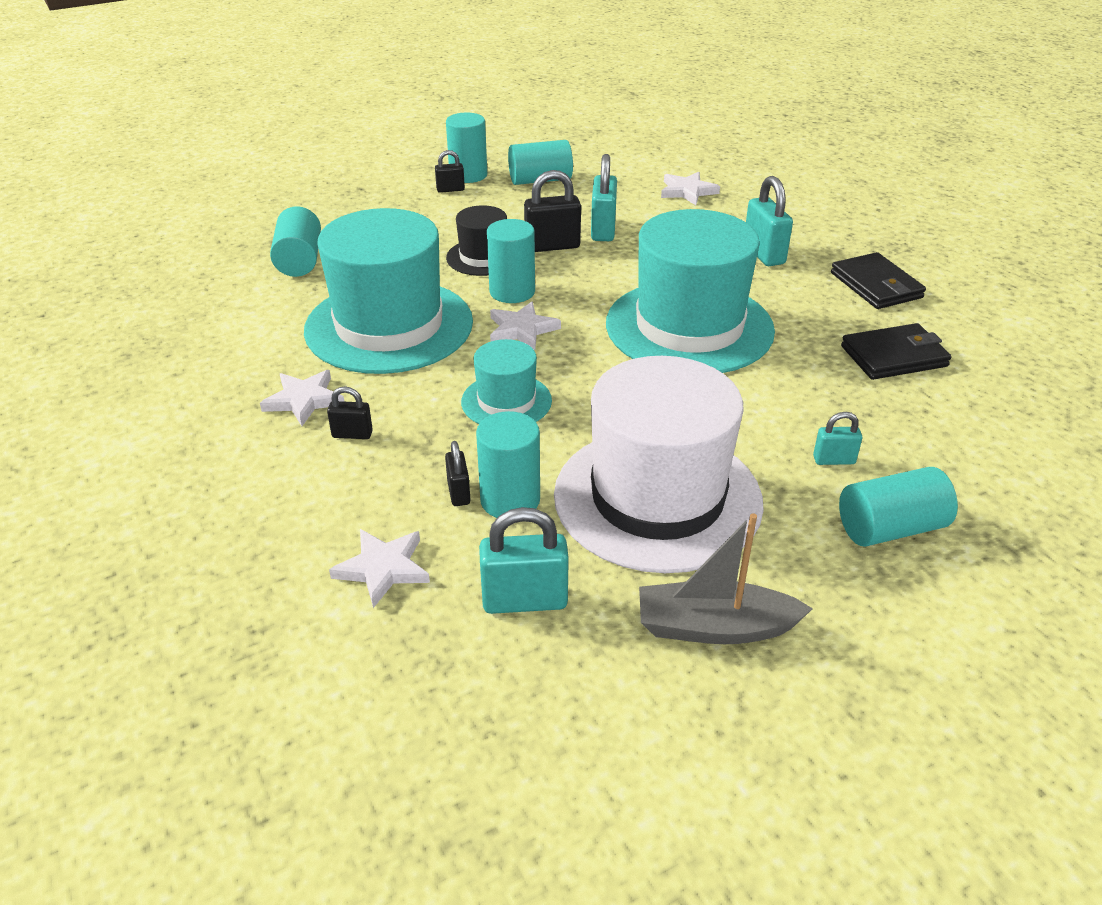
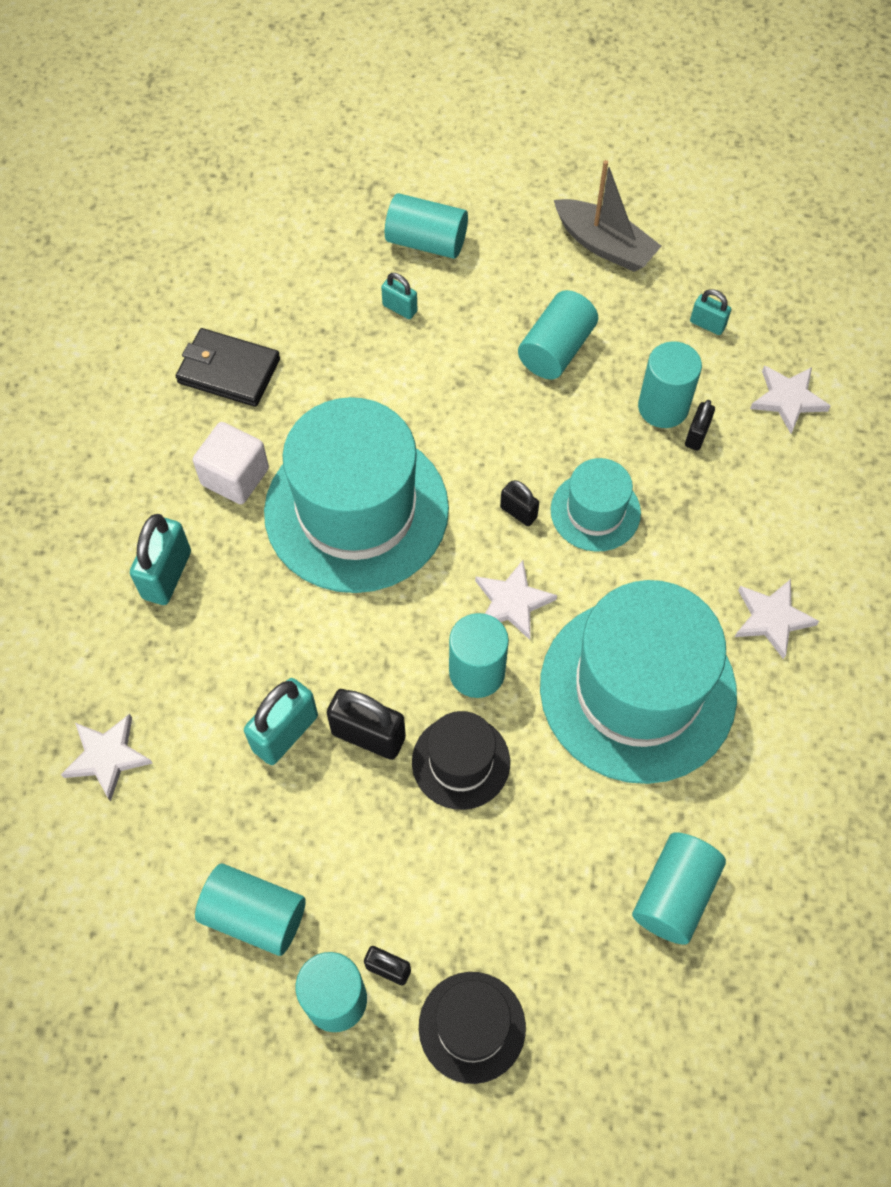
camera: 145 degrees left, 25 degrees up
black padlock [327,387,373,439] -> black padlock moved to [500,480,539,526]
turquoise padlock [479,507,569,614] -> turquoise padlock [690,289,731,335], size x0.56
white hat [554,356,764,573] -> turquoise cylinder [518,290,598,379]
black wallet [831,252,926,309] -> none
none -> white cube [193,422,269,504]
none -> black hat [419,972,526,1084]

